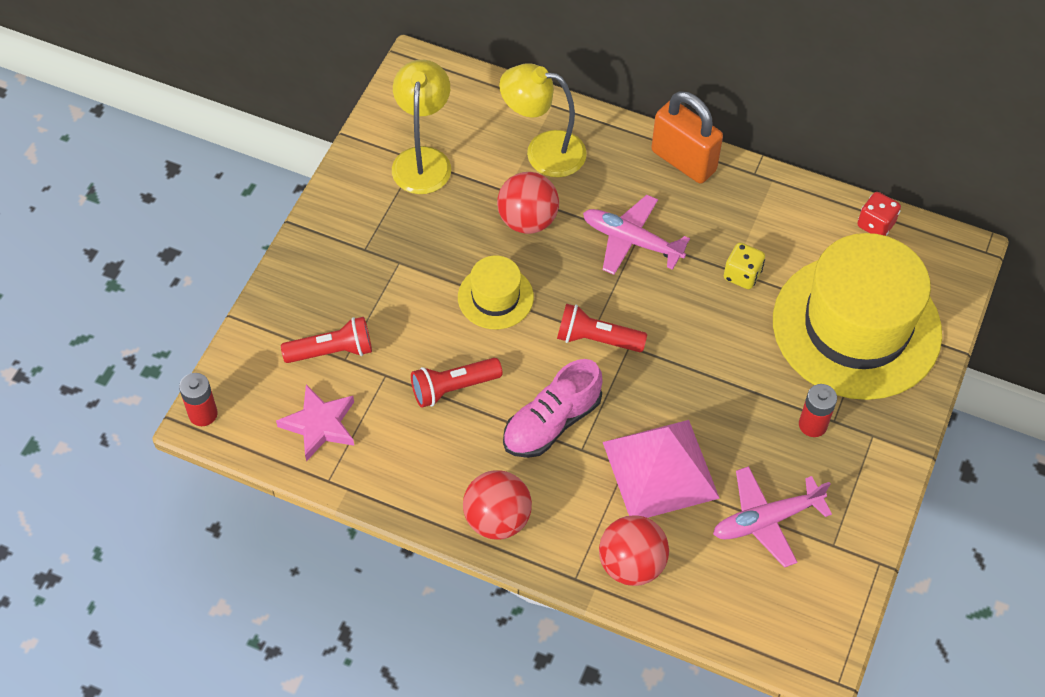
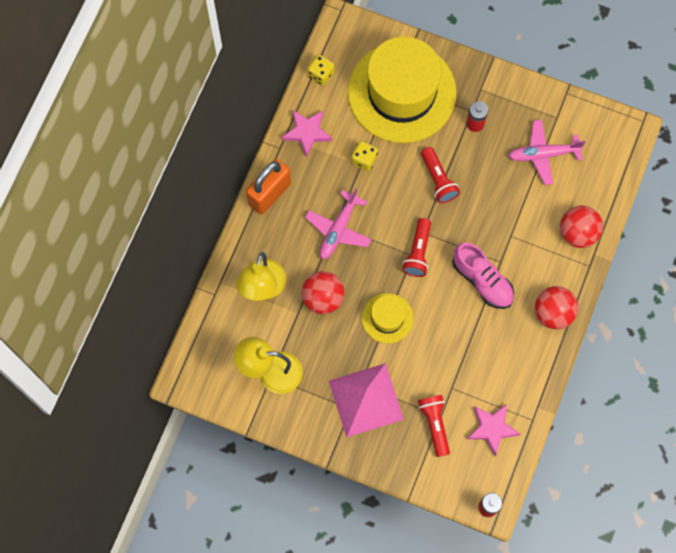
camera: 90 degrees left, 15 degrees up
red flashlight [411,358,503,408] -> red flashlight moved to [421,147,460,203]
pink pyramid [603,420,720,518] -> pink pyramid moved to [329,363,404,437]
pink plane [713,466,832,568] -> pink plane turned 105 degrees clockwise [508,120,586,185]
red dice [858,192,901,236] -> yellow dice [308,55,335,85]
none -> pink star [282,110,332,157]

